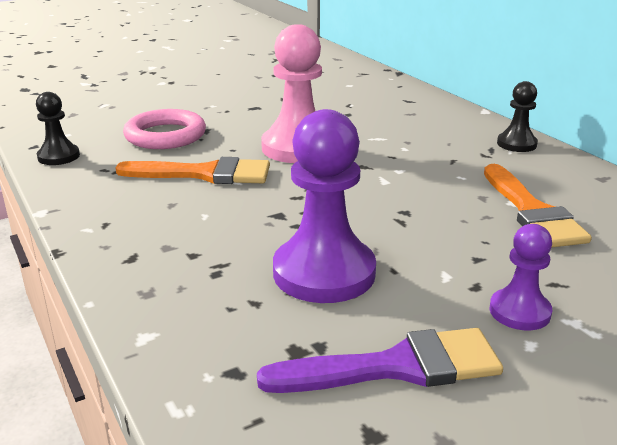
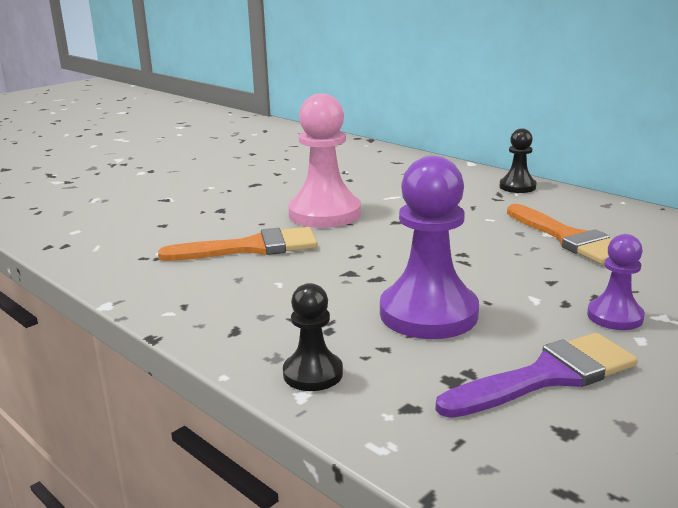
camera: 15 degrees left, 5 degrees down
black pawn [36,92,80,165] -> black pawn moved to [283,283,343,391]
pink ring [123,109,206,149] -> none

